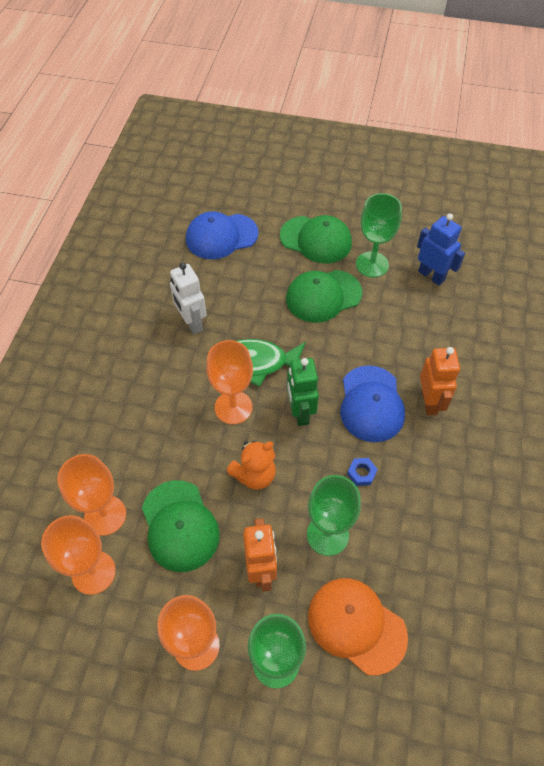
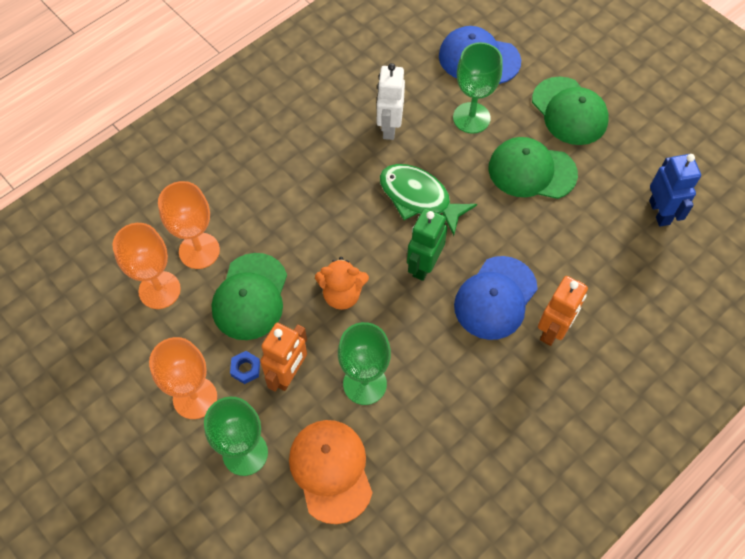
camera: 35 degrees right, 5 degrees up
orange goblet [206,340,253,424] -> none
blue nut [347,458,378,486] -> blue nut moved to [230,351,260,384]
green goblet [356,193,402,277] -> green goblet moved to [453,42,502,134]

